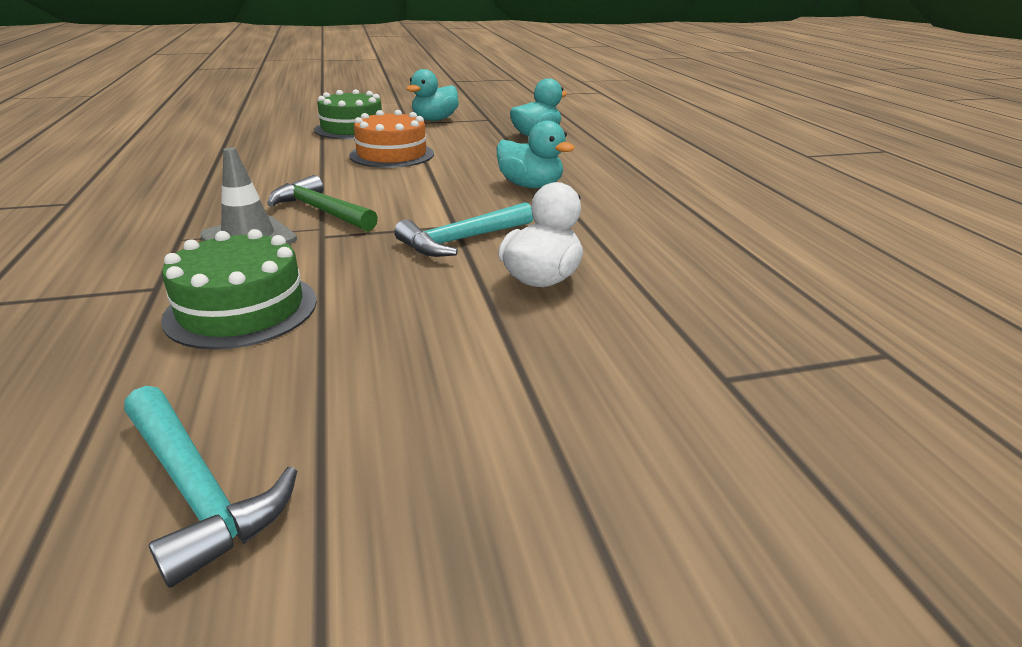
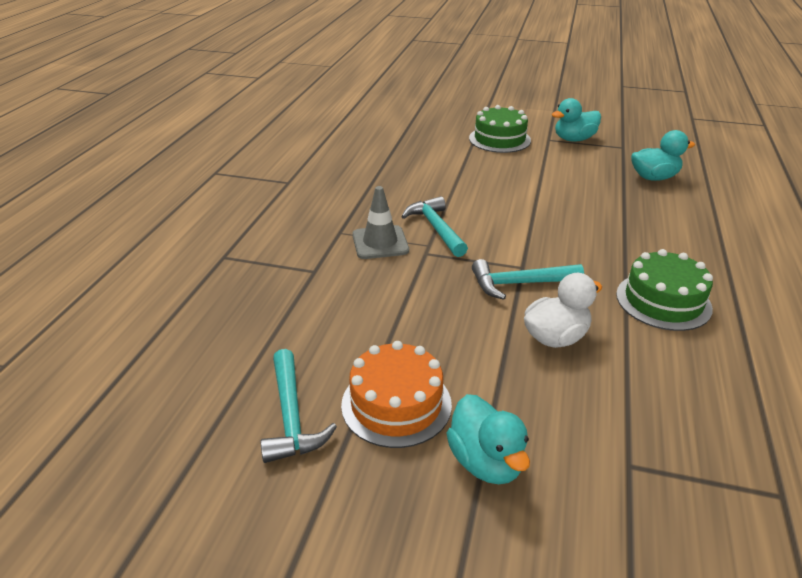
camera: 30 degrees right, 5 degrees up
green cake [161,229,317,350] -> green cake moved to [616,249,713,331]
green hammer [267,175,378,232] -> turquoise hammer [401,196,468,257]
orange cake [349,110,434,168] -> orange cake moved to [341,341,452,448]
turquoise duck [497,120,575,188] -> turquoise duck moved to [446,394,530,484]

